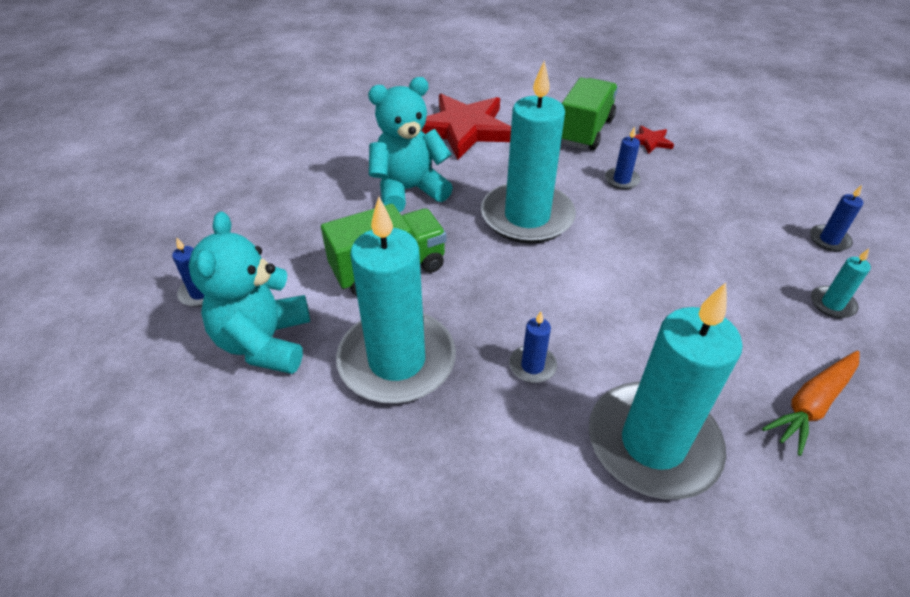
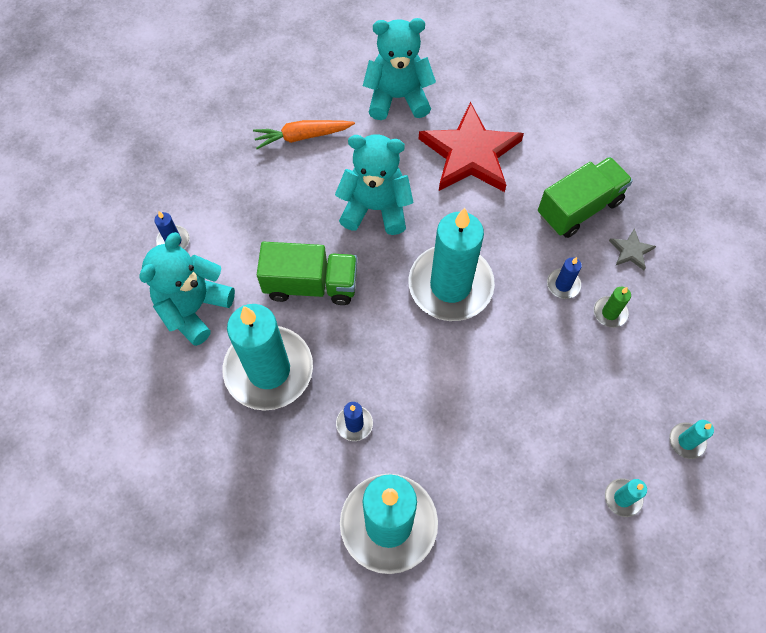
camera: 30 degrees right, 20 degrees up
red star [635,125,674,154] -> grey star [609,228,656,270]
orange carrot [762,351,859,456] -> orange carrot moved to [253,120,355,149]
blue candle [810,185,863,251] -> turquoise candle [669,420,714,459]
none -> turquoise teddy bear [363,18,436,120]
none -> green candle [594,286,631,328]

